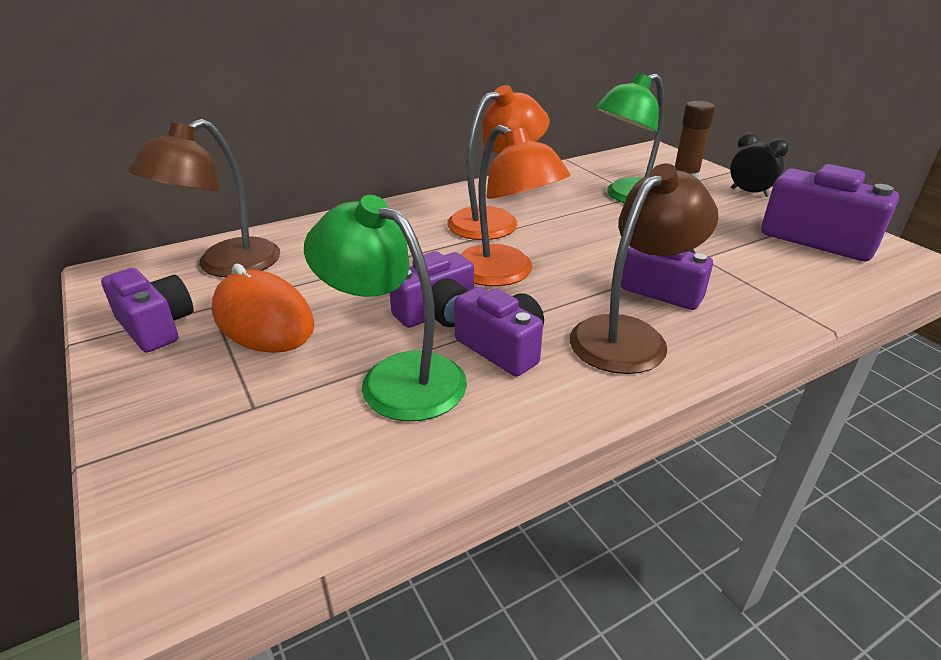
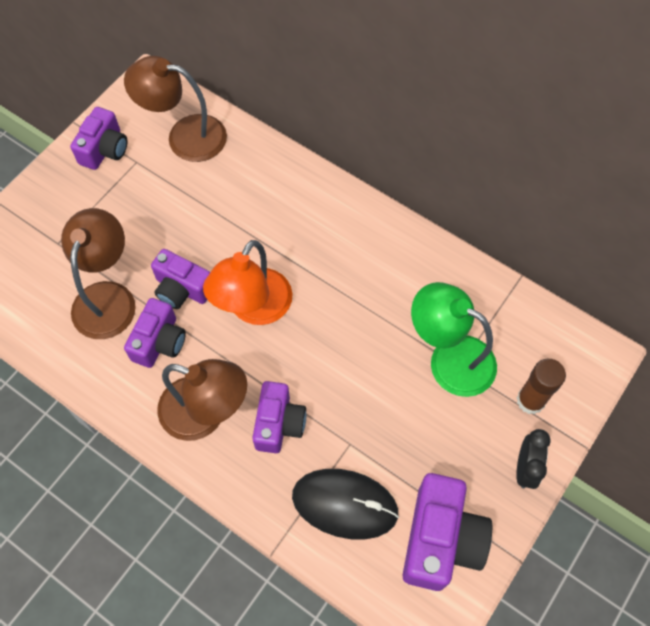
camera: 65 degrees right, 30 degrees up
orange mouse [212,264,315,353] -> none
green lamp [304,195,467,421] -> brown lamp [61,208,136,339]
orange lamp [447,85,549,240] -> none
none -> black mouse [292,469,399,540]

